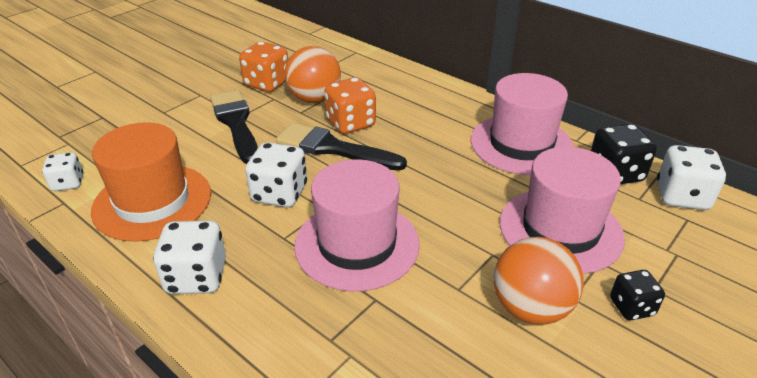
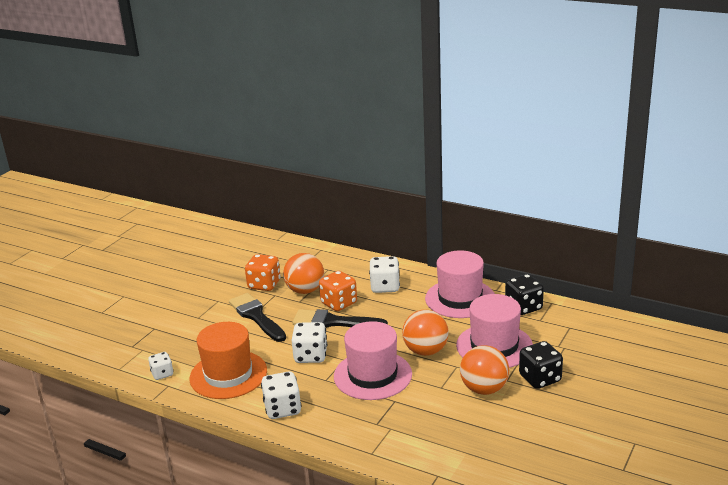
camera: 10 degrees left, 10 degrees down
black dice [610,270,665,320] -> black dice [519,341,563,389], size x1.61
white dice [657,145,726,210] -> white dice moved to [369,256,400,293]
none -> orange ball [402,310,448,356]

